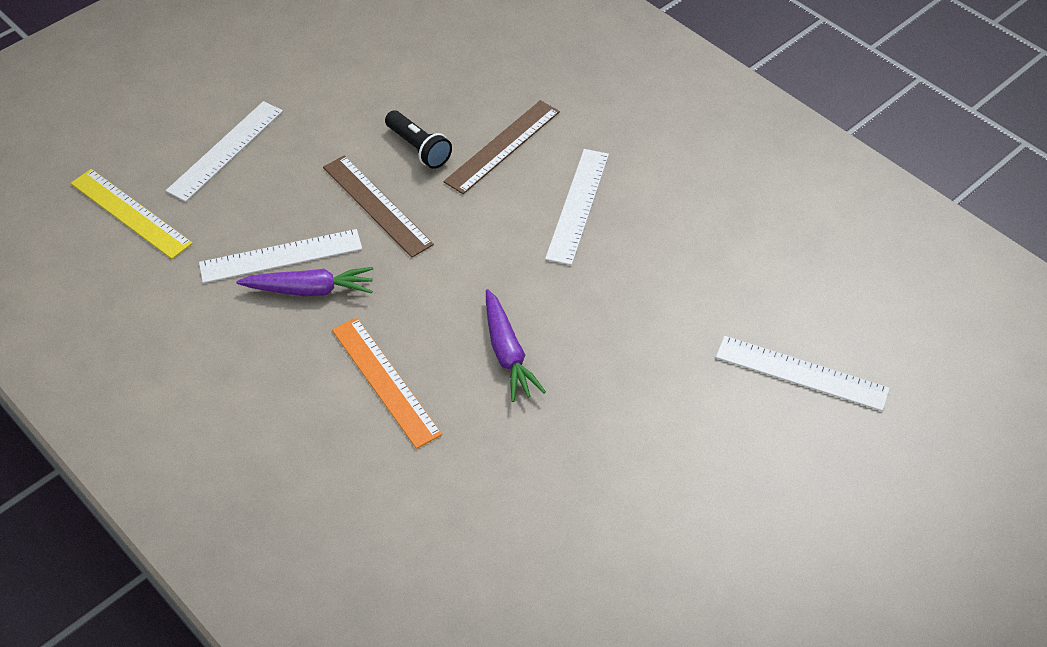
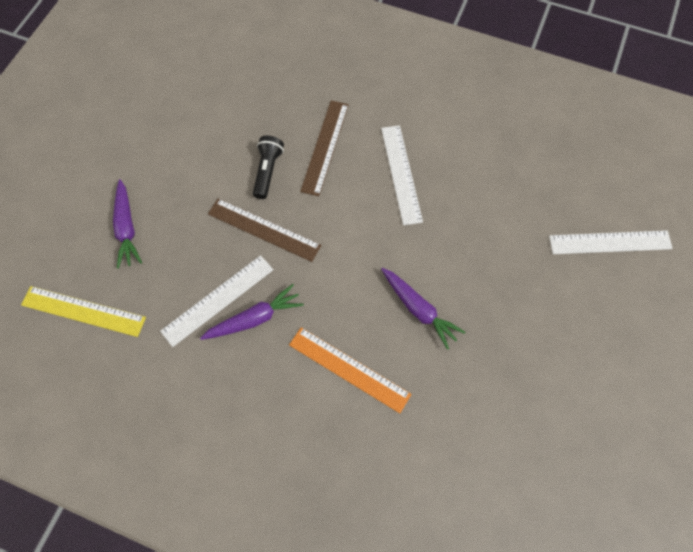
camera: 25 degrees left, 15 degrees up
white ruler [166,101,283,202] -> purple carrot [113,179,142,269]
black flashlight [385,111,452,169] -> black flashlight turned 105 degrees counterclockwise [253,136,284,199]

